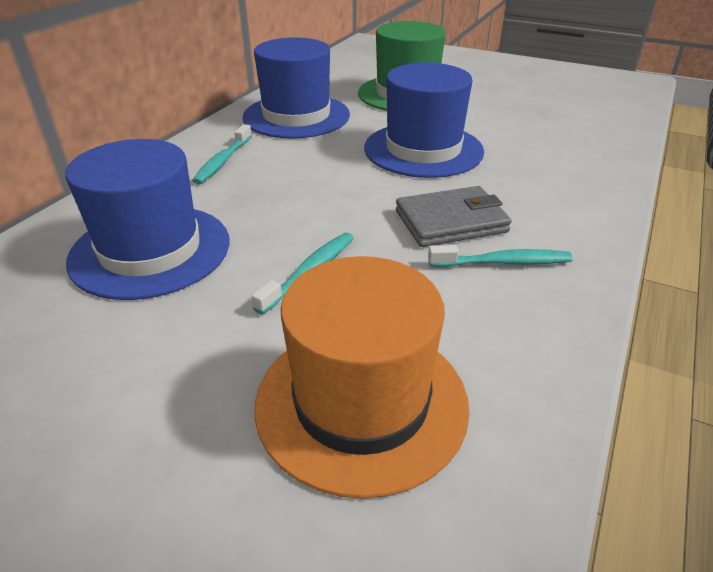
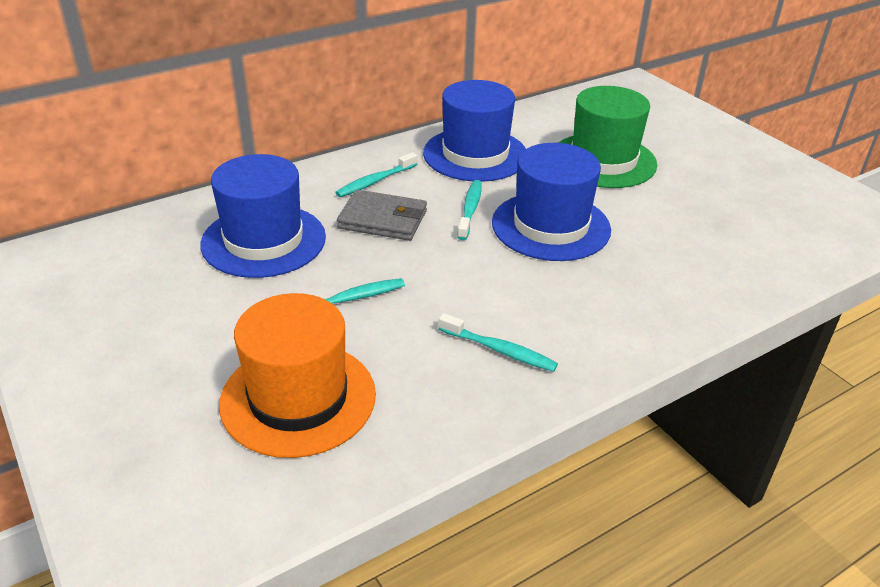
camera: 30 degrees right, 0 degrees up
grey wallet [396,186,512,247] -> grey wallet moved to [337,190,427,241]
none -> turquoise toothbrush [457,180,482,240]

